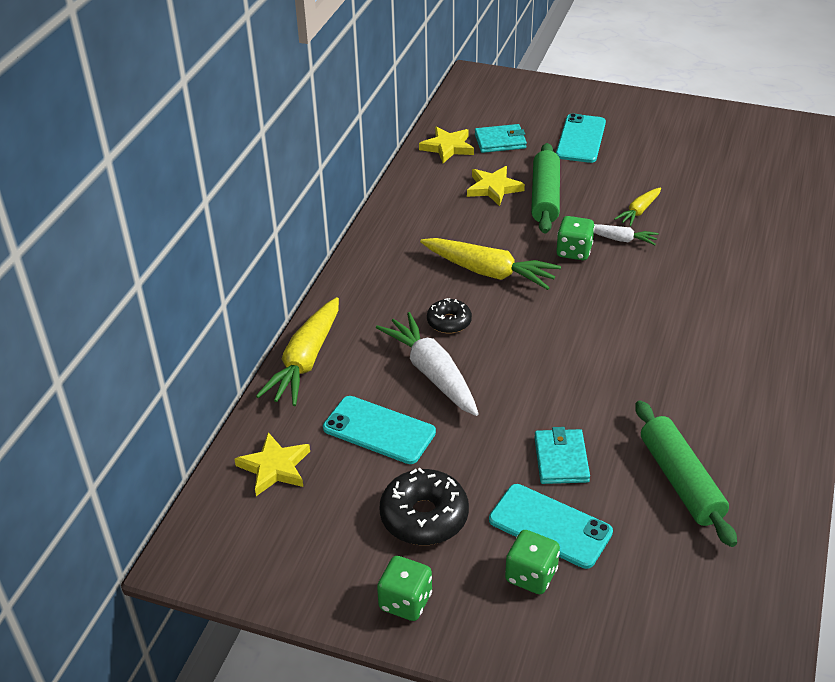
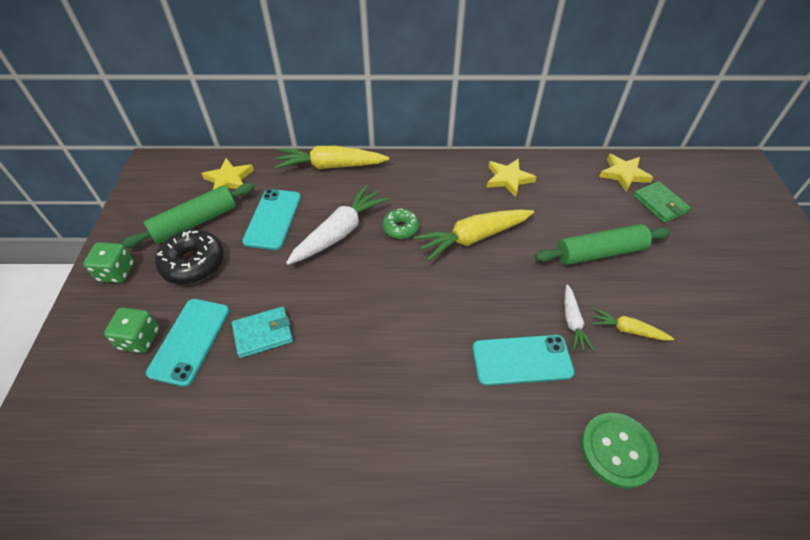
camera: 70 degrees right, 10 degrees up
yellow carrot [420,238,561,290] -> yellow carrot turned 60 degrees clockwise [414,209,534,261]
black donut [427,298,472,334] -> green donut [382,208,419,239]
yellow star [467,166,525,206] -> yellow star moved to [487,158,536,197]
turquoise wallet [475,124,527,153] -> green wallet [633,181,691,223]
turquoise phone [556,113,606,163] -> turquoise phone moved to [473,335,574,386]
green dice [556,216,595,260] -> none
green rolling pin [635,400,737,547] -> green rolling pin moved to [121,183,255,248]
none -> green button [581,413,659,489]

